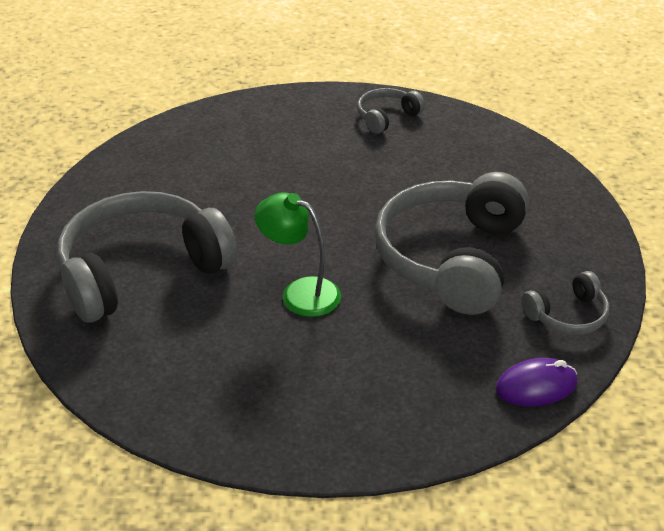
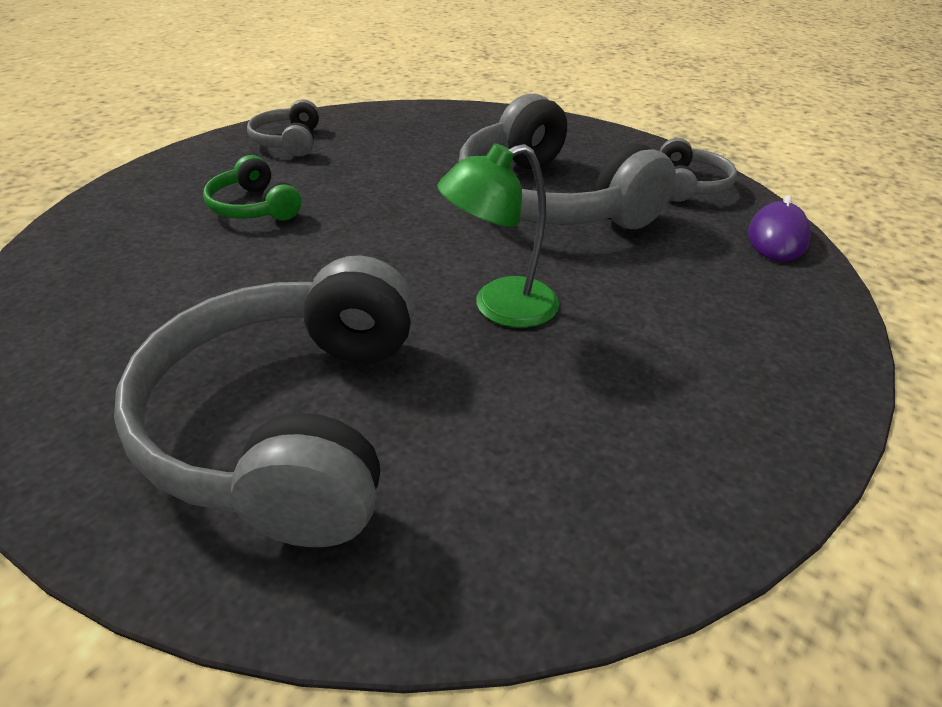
camera: 55 degrees left, 0 degrees up
none -> green headphones [203,155,301,221]

